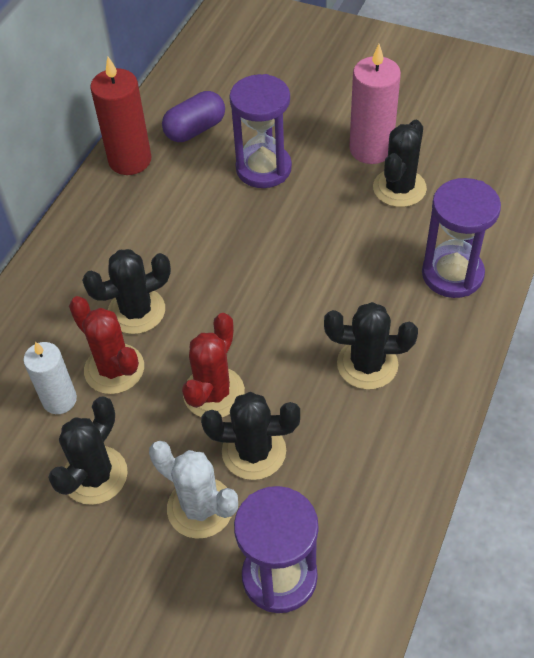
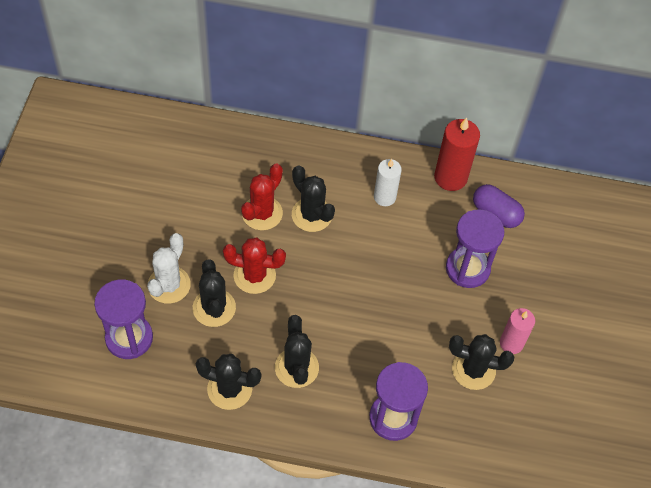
camera: 70 degrees right, 5 degrees up
white candle [23,342,77,414] -> white candle moved to [374,159,402,206]
black cactus [48,397,128,505] -> black cactus moved to [196,354,261,410]
pink candle [349,44,401,164] -> pink candle [500,308,535,354], size x0.67

